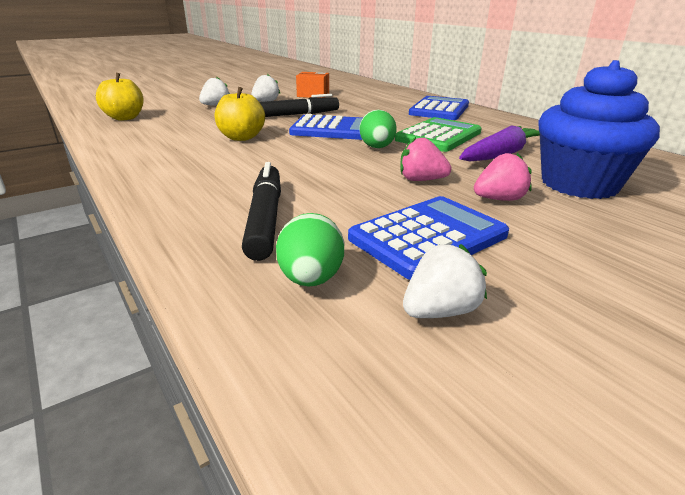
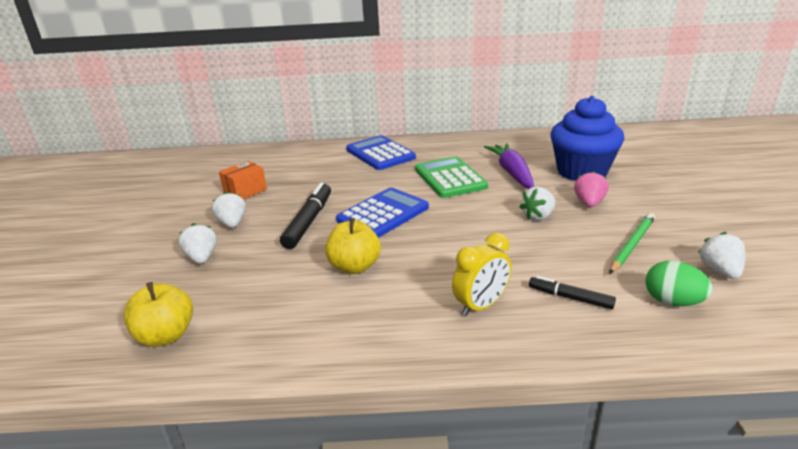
camera: 55 degrees left, 0 degrees up
black marker [242,162,281,261] -> black marker [529,276,616,309], size x0.59
blue calculator [348,196,509,280] -> green pencil [609,213,655,274]
green egg [359,110,397,148] -> none
pink strawberry [401,137,452,181] -> white strawberry [520,186,556,221]
none -> yellow clock [452,233,511,316]

